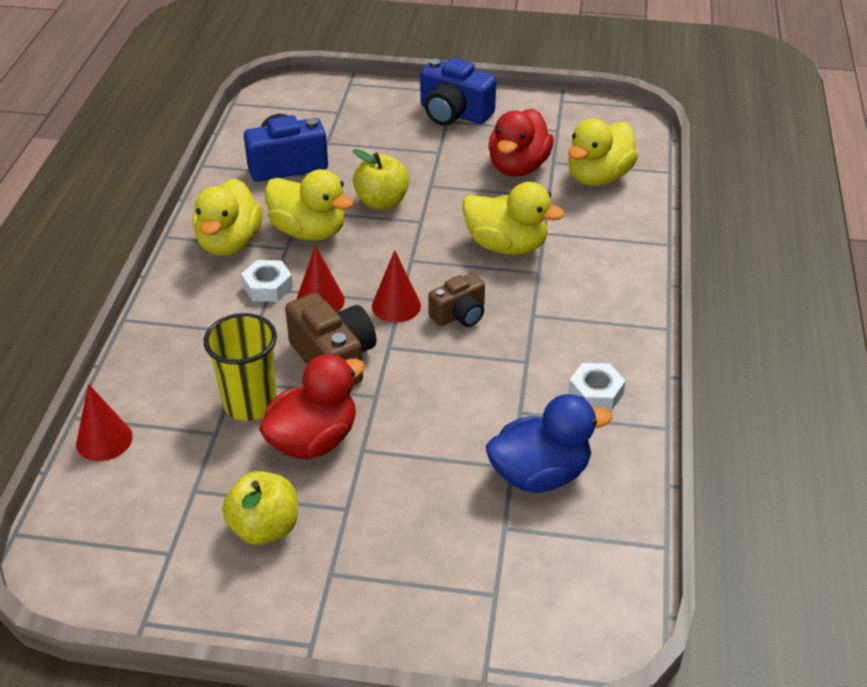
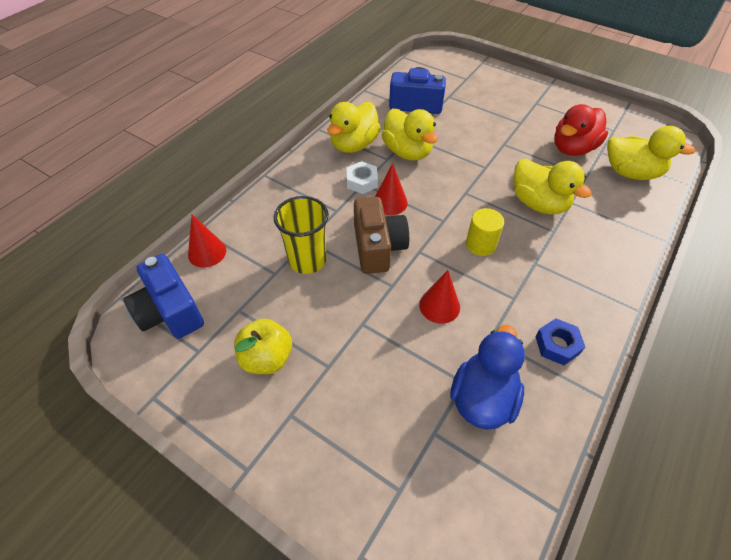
camera: 25 degrees right, 10 degrees up
red duck [259,354,365,459] -> none
yellow apple [353,149,409,210] -> none
red cone [372,250,421,323] -> red cone moved to [419,270,460,324]
blue camera [420,58,496,126] -> blue camera moved to [123,254,204,339]
brown camera [428,273,485,327] -> yellow cylinder [466,208,504,256]
blue duck [486,394,612,493] -> blue duck turned 75 degrees counterclockwise [450,325,525,430]
yellow duck [568,119,638,186] -> yellow duck turned 135 degrees counterclockwise [607,126,695,180]
white nut [568,363,626,411] -> blue nut [535,318,585,365]

